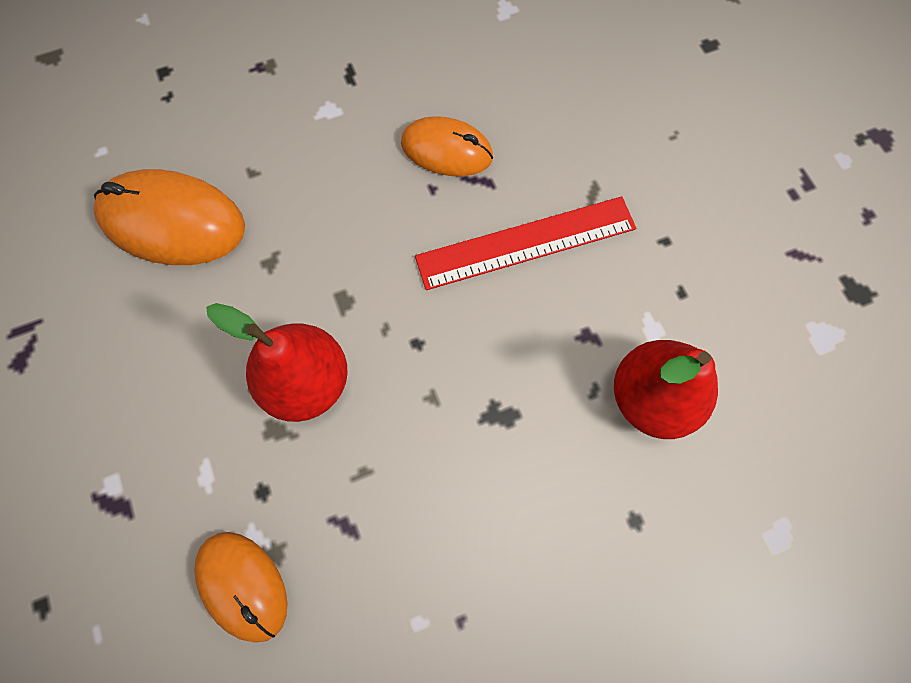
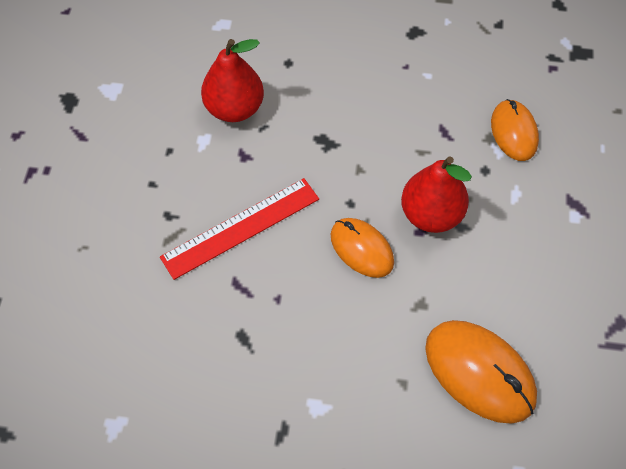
camera: 150 degrees left, 10 degrees down
orange mouse [401,116,493,176] -> orange mouse moved to [331,218,394,278]
red ruler [415,197,636,290] -> red ruler turned 45 degrees counterclockwise [160,178,319,280]

